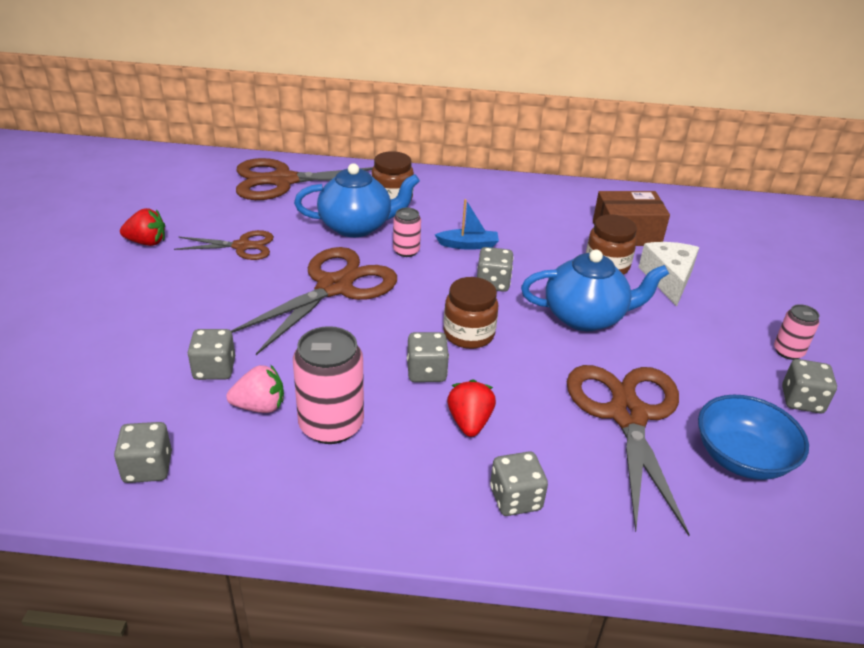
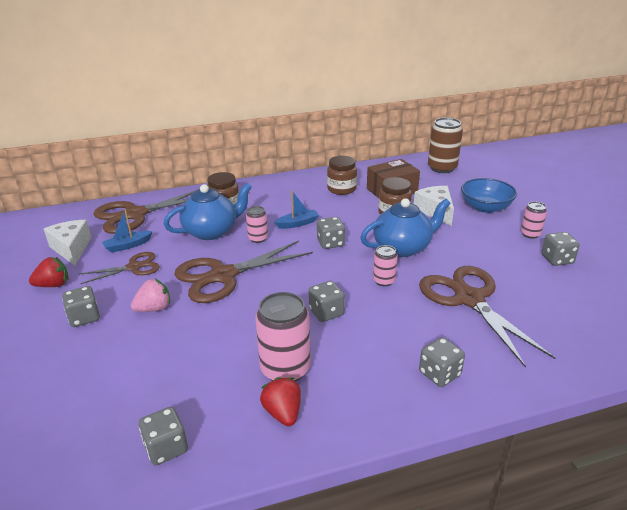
camera: 20 degrees left, 5 degrees down
grey dice [188,329,235,380] -> grey dice moved to [62,286,100,327]
pink strawberry [226,365,284,413] -> pink strawberry moved to [131,278,170,312]
brown scissors [231,247,397,355] -> brown scissors turned 135 degrees counterclockwise [174,240,313,303]
brown jar [443,277,499,349] -> brown jar moved to [327,156,357,195]
red strawberry [447,379,496,437] -> red strawberry moved to [260,377,301,426]
blue bowl [698,395,809,480] -> blue bowl moved to [461,178,517,213]
none -> white cheese [44,220,91,266]
none -> blue boat [102,209,153,253]
none -> pink can [373,245,398,286]
none -> brown can [428,118,463,173]

